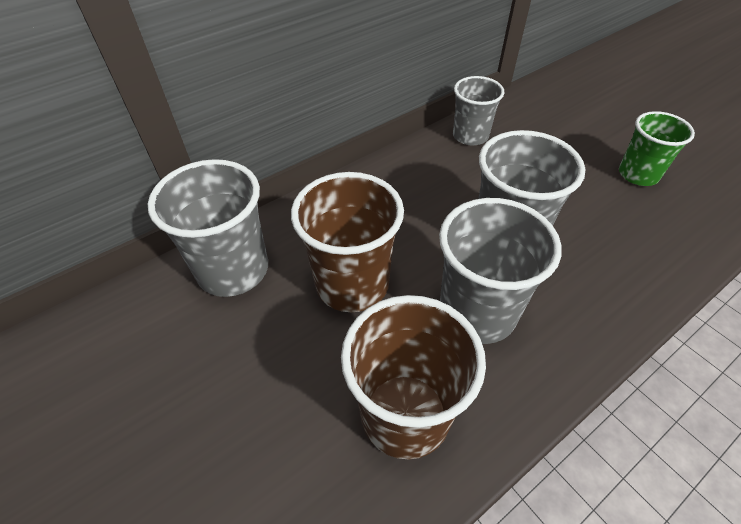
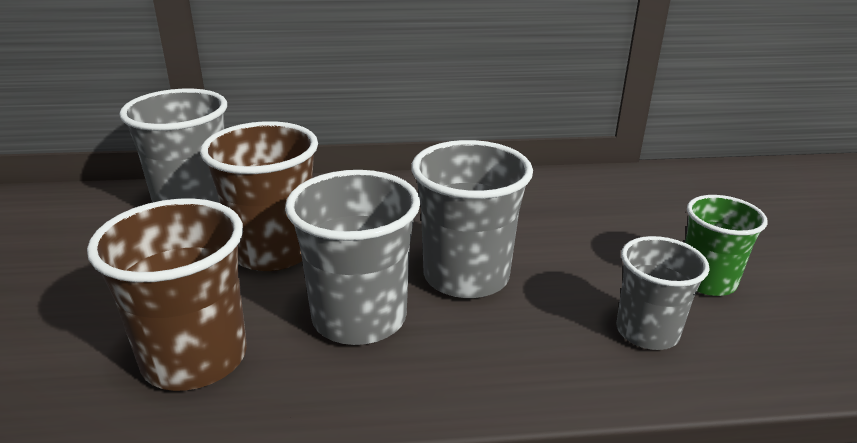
camera: 30 degrees right, 20 degrees down
grey cup [453,76,504,146] -> grey cup moved to [617,236,710,350]

